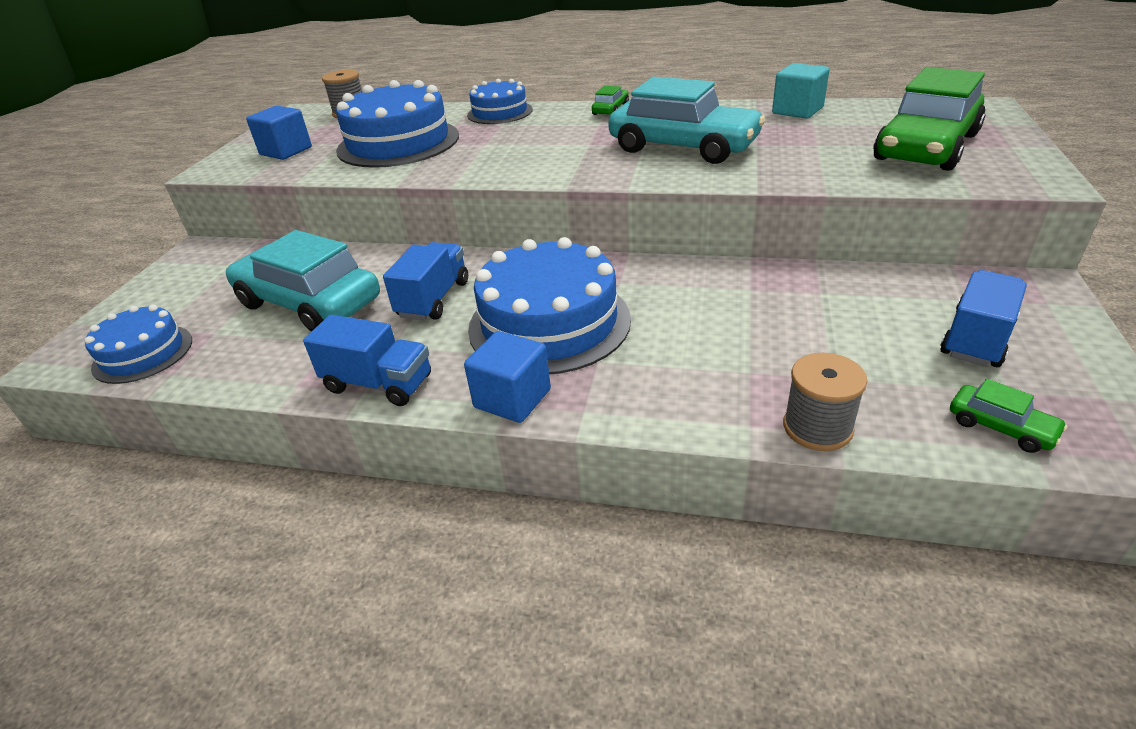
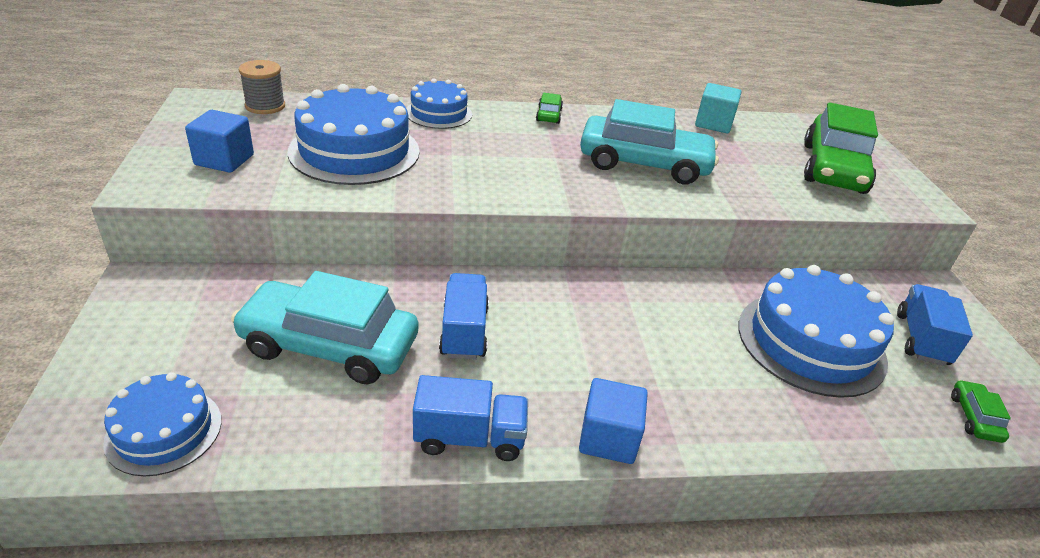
camera: 25 degrees left, 0 degrees up
blue cake [468,237,631,374] -> blue cake moved to [738,265,894,398]
grey spool [783,353,867,451] -> none
green car [950,379,1068,453] -> green car turned 105 degrees counterclockwise [951,380,1011,443]

